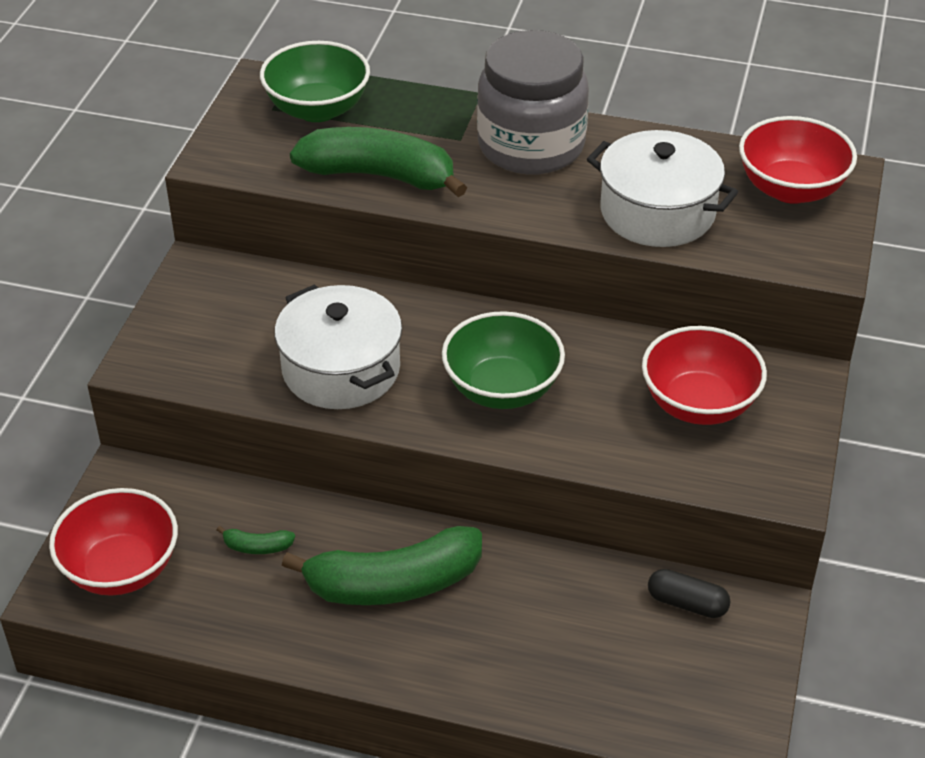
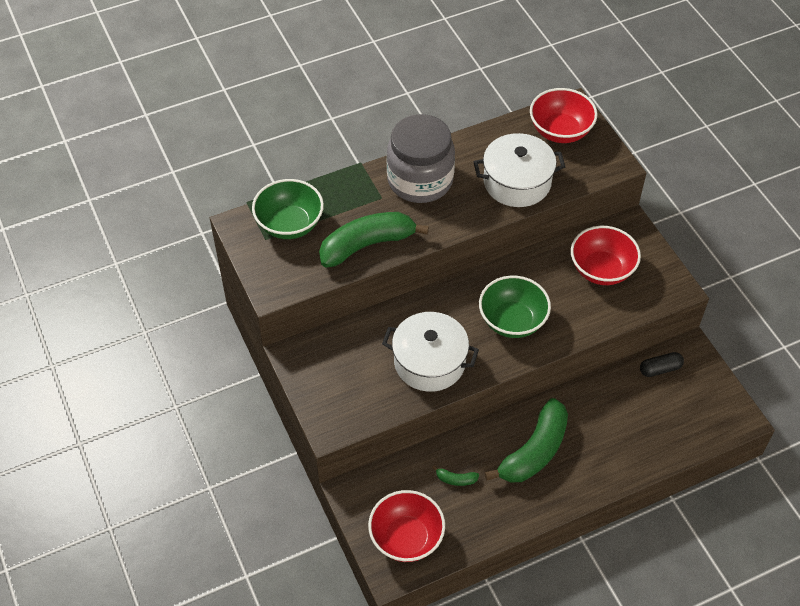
camera: 40 degrees left, 10 degrees up
green banana [217,526,295,554] -> green banana turned 45 degrees clockwise [432,465,479,486]

